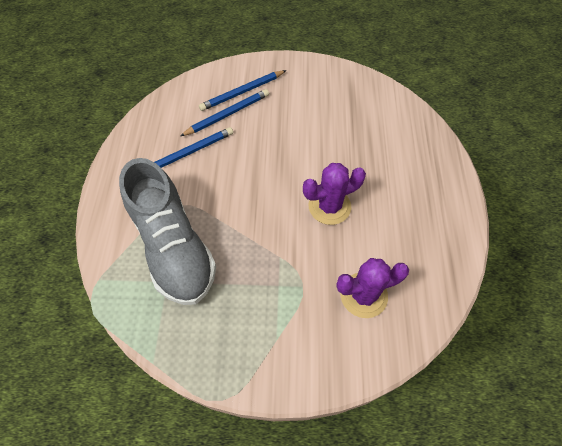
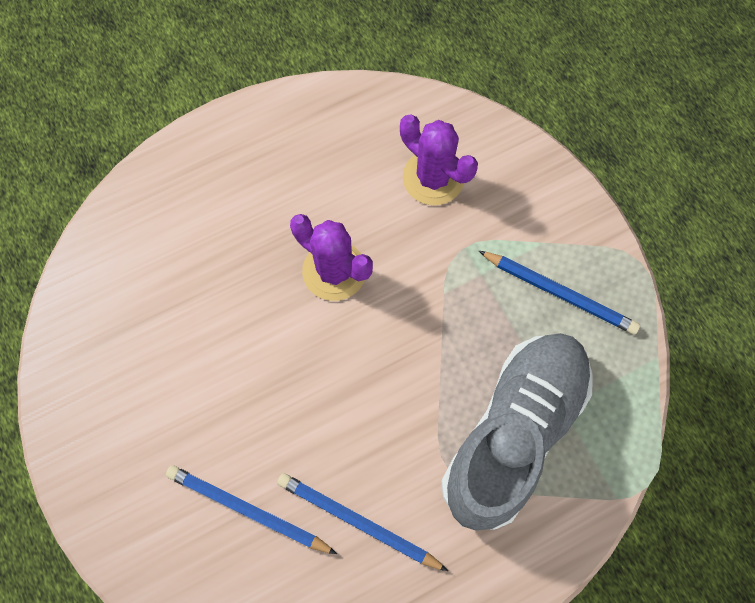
camera: 120 degrees left, 10 degrees up
blue pencil [199,70,286,111] -> blue pencil moved to [479,251,640,335]

